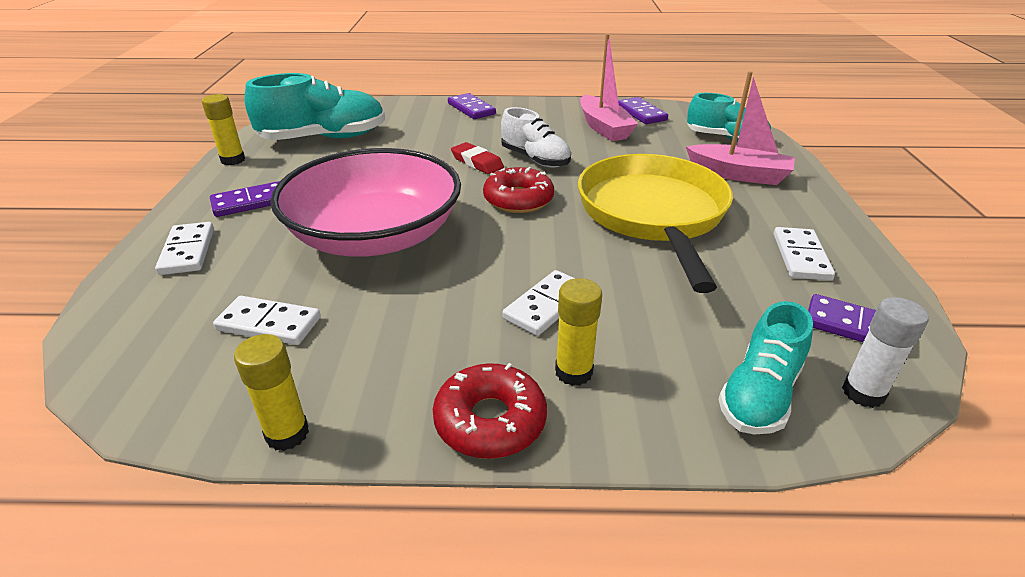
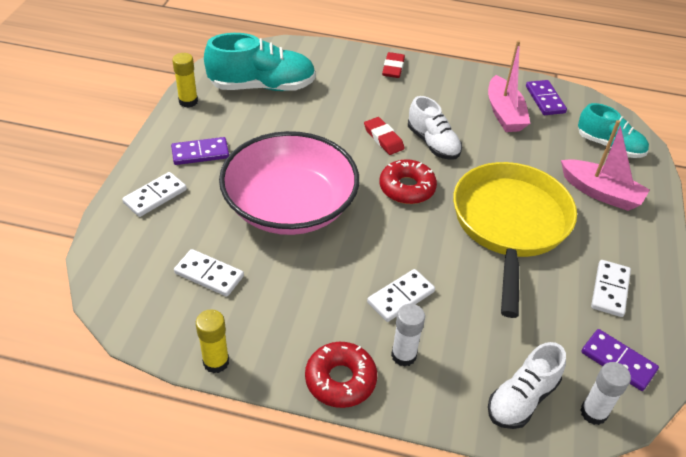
camera: 10 degrees right, 10 degrees up
white domino [155,222,214,275] -> white domino turned 45 degrees clockwise [122,172,187,217]
purple domino [448,93,496,119] -> red eraser [382,52,405,78]
yellow glue stick [555,278,602,386] -> white glue stick [391,304,425,367]
turquoise shoe [718,301,813,435] -> white shoe [488,342,566,429]

